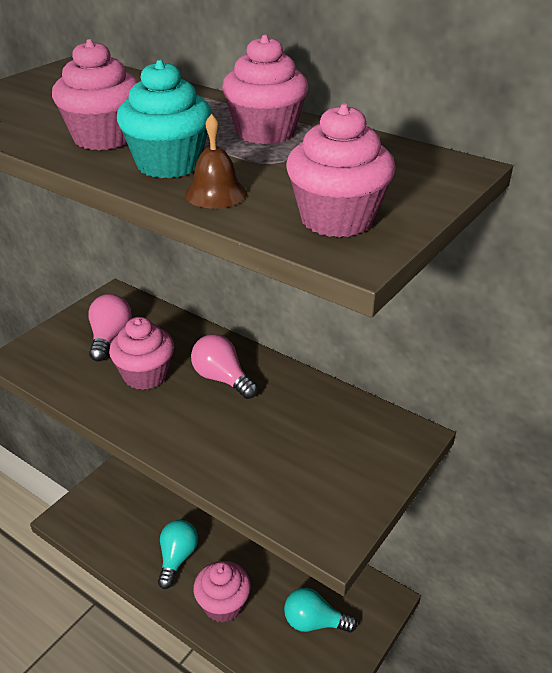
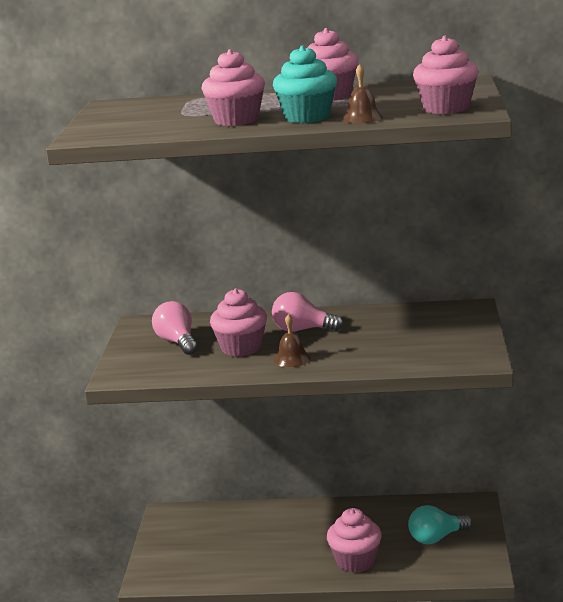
camera: 30 degrees left, 15 degrees down
turquoise light bulb [158,520,198,589] -> none
none -> brown bell [274,314,311,367]

